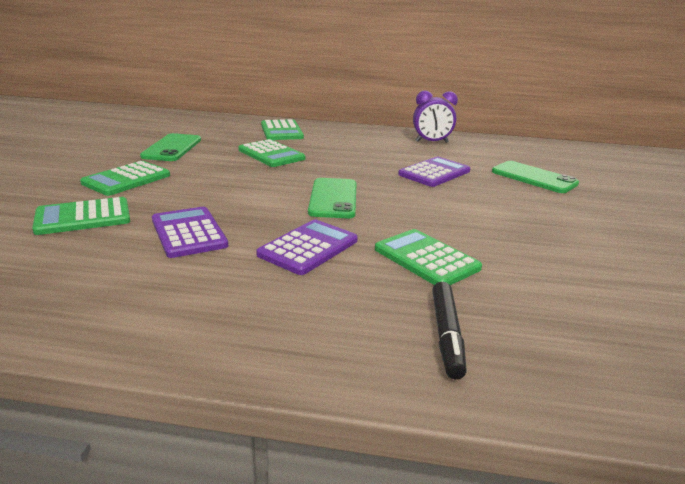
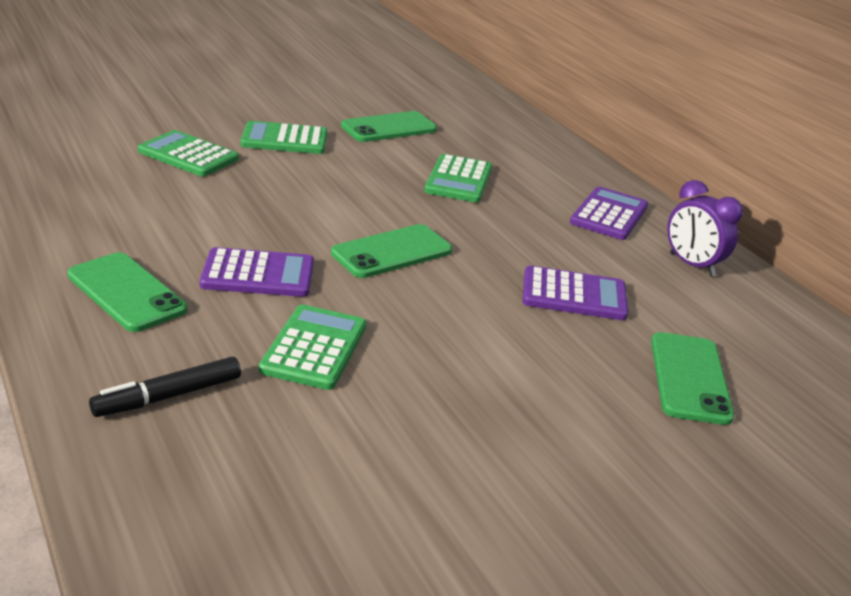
camera: 50 degrees right, 5 degrees up
purple calculator [152,207,228,258] -> purple calculator moved to [570,187,648,240]
green calculator [261,119,304,140] -> none
none -> green phone [68,252,187,332]

